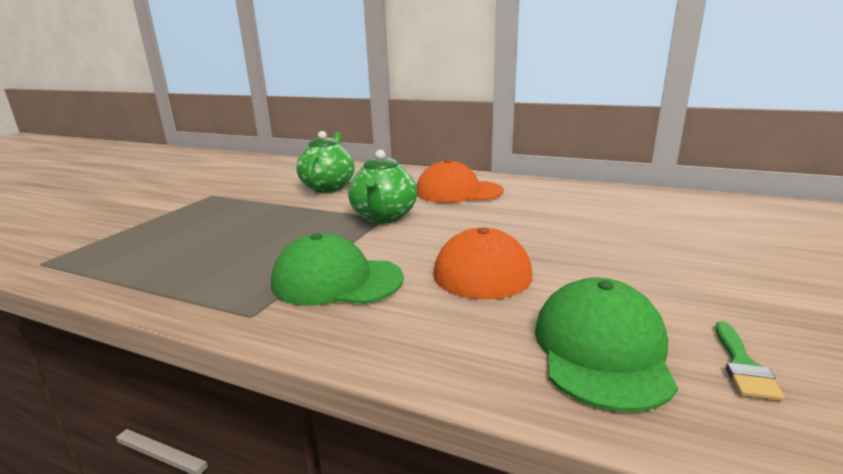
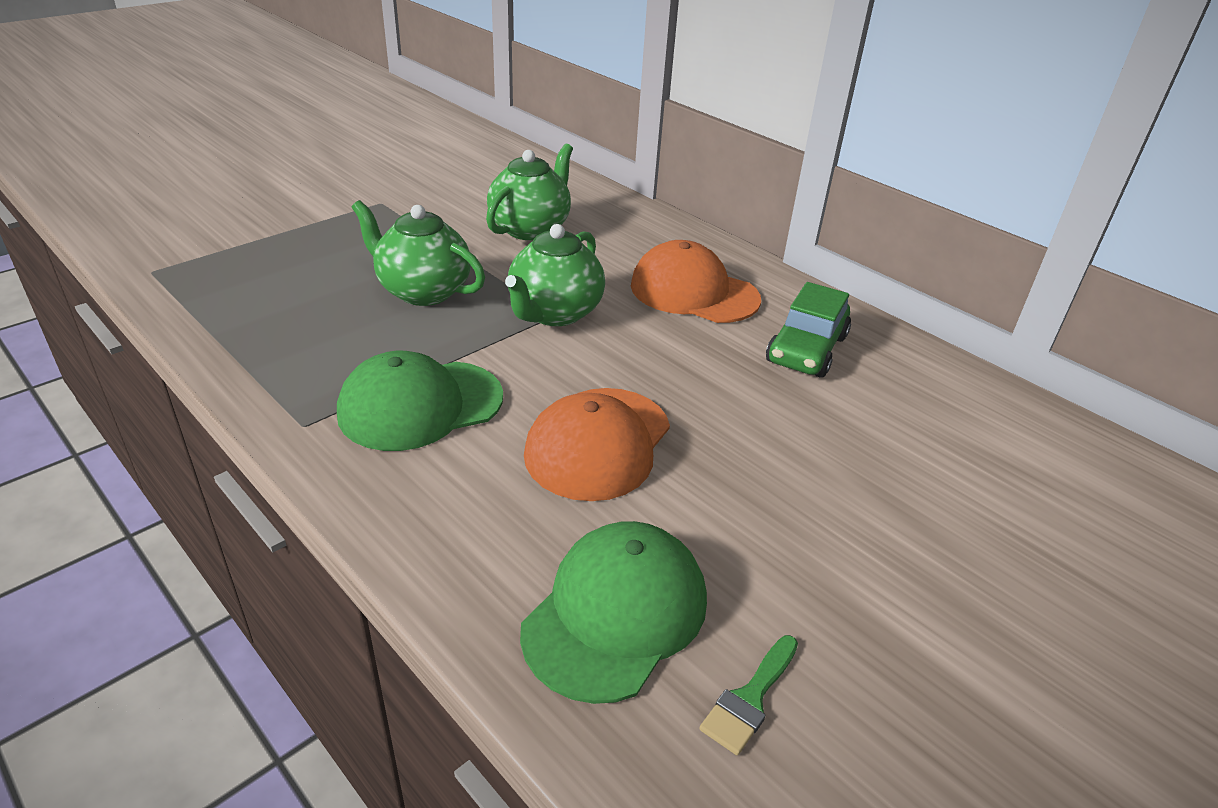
camera: 20 degrees right, 15 degrees up
green cap [271,233,404,306] -> green cap turned 60 degrees counterclockwise [337,351,503,451]
none -> green teapot [352,200,485,306]
none -> green car [766,282,851,378]

